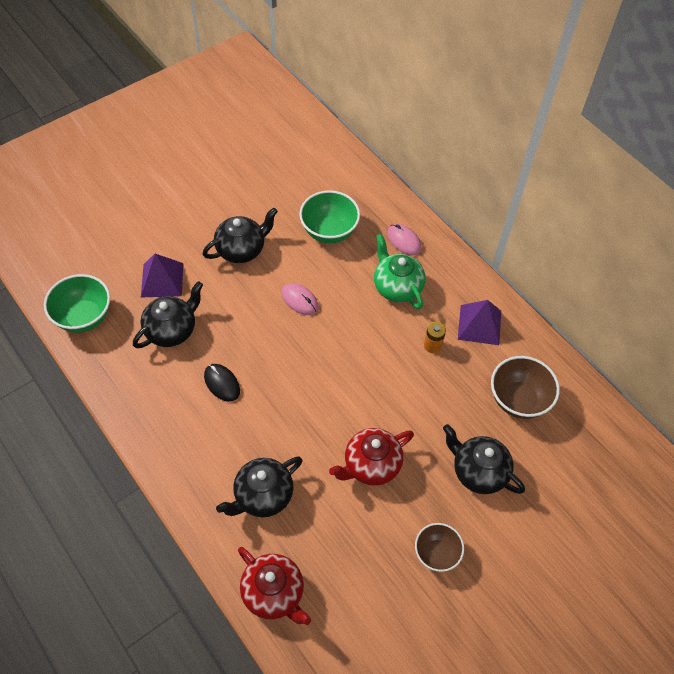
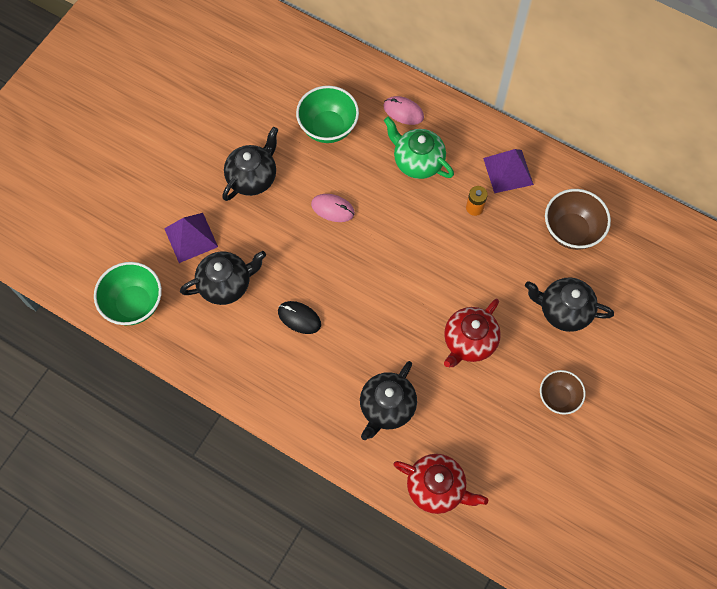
camera: 20 degrees left, 10 degrees up
black teapot [133,281,203,348] -> black teapot turned 45 degrees clockwise [180,251,266,305]

